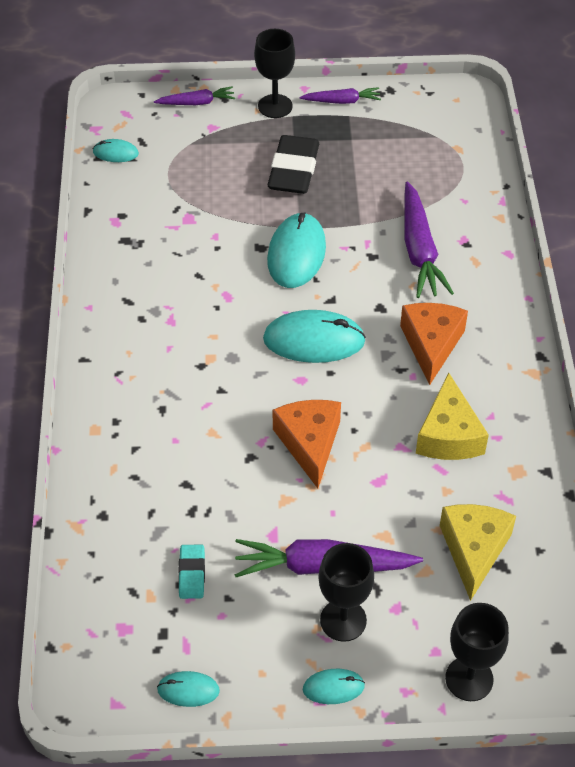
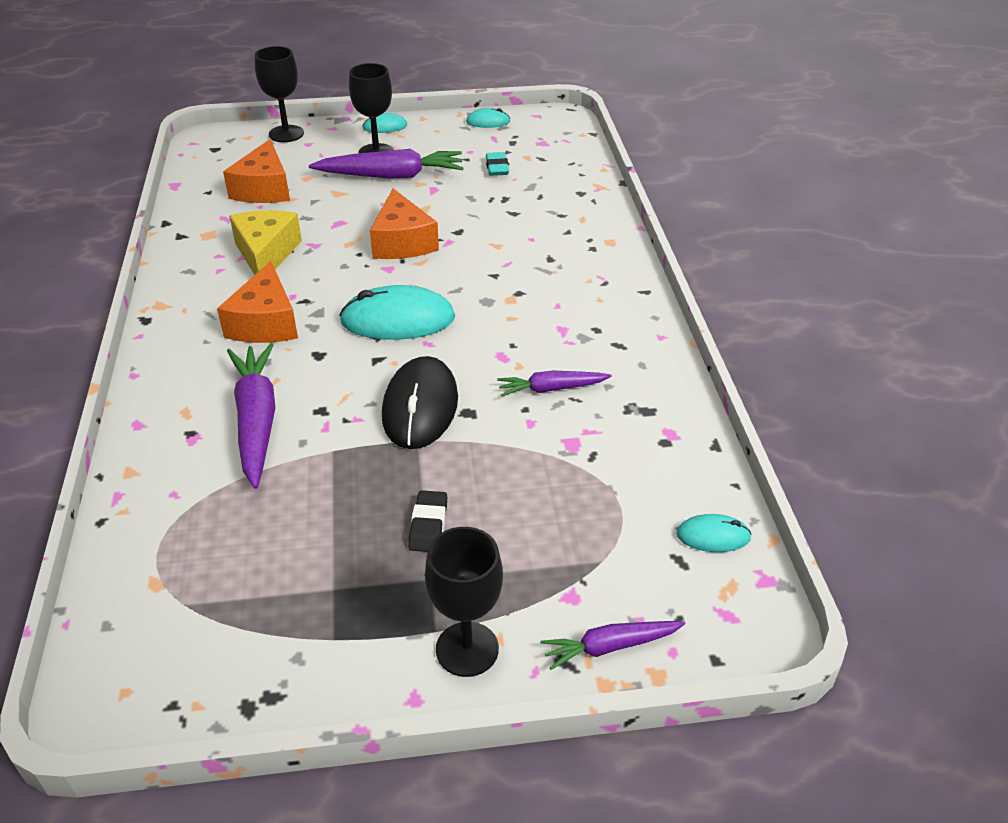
camera: 175 degrees right, 10 degrees down
turquoise mouse [267,212,326,288] -> black mouse [382,356,458,449]
black eraser [268,135,319,194] -> black eraser [408,490,447,552], size x0.51
purple carrot [299,87,381,104] -> purple carrot moved to [497,371,612,396]
yellow cheese [440,504,516,601] -> orange cheese [223,139,290,203]

